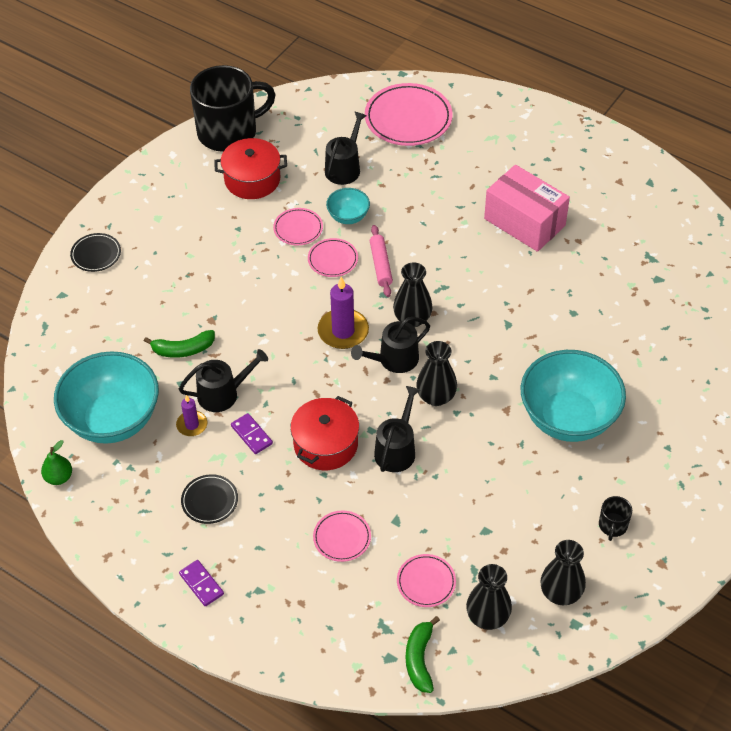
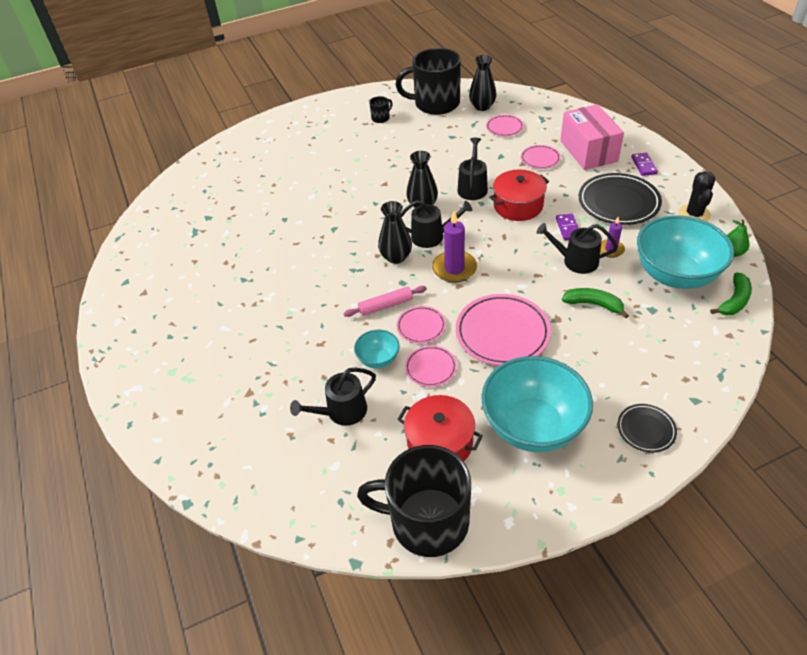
camera: 145 degrees left, 5 degrees down
black plate [181,474,238,524] -> black plate [579,173,662,225], size x1.88
pink plate [365,83,453,146] -> pink plate moved to [456,294,551,366]
pink rolling pin [370,225,393,297] -> pink rolling pin turned 45 degrees clockwise [343,286,427,317]
black watering can [374,386,421,472] -> black watering can turned 135 degrees clockwise [457,138,488,200]
green banana [406,616,440,693] -> green banana moved to [710,272,752,315]
pink box [484,165,570,252] -> pink box moved to [560,104,624,170]
turquoise bowl [521,350,626,442] -> turquoise bowl moved to [481,356,593,452]
black vase [540,540,586,605] -> black mug [396,48,461,115]
none -> black cactus [679,171,715,221]

